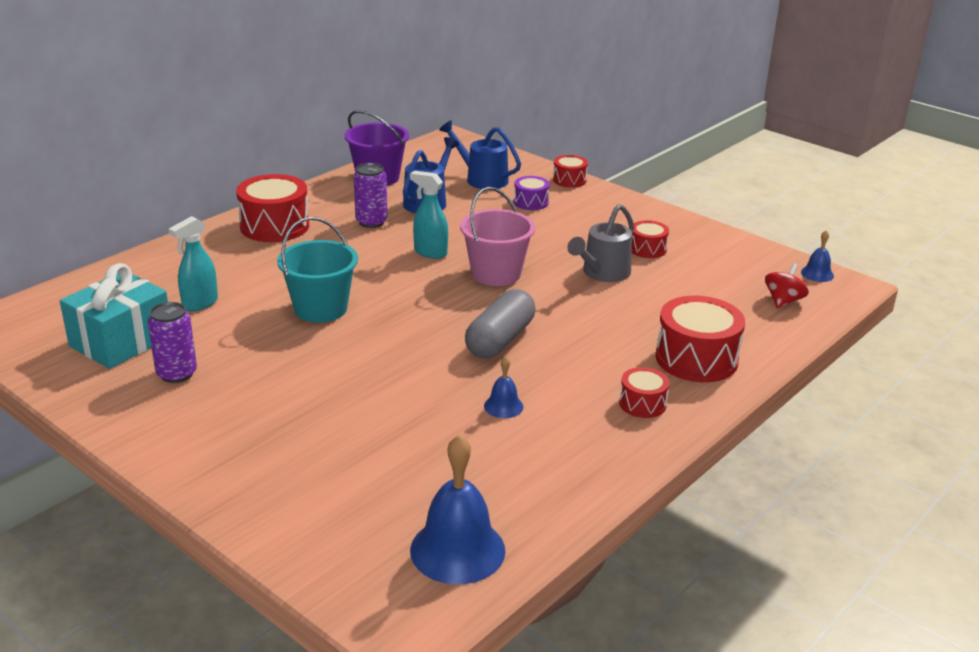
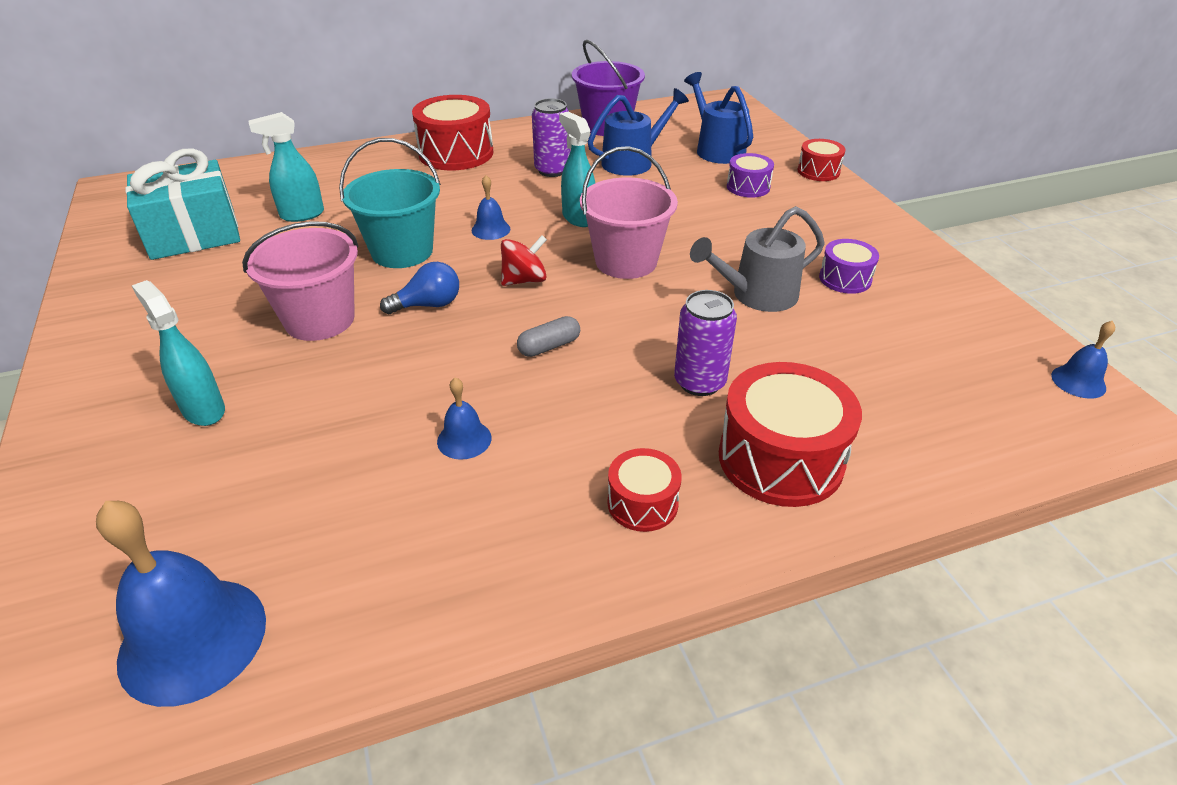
camera: 30 degrees right, 10 degrees up
purple can [148,302,197,383] -> purple can moved to [674,290,737,396]
grey capsule [465,289,535,358] -> grey capsule [517,316,580,357], size x0.50
red drum [632,220,669,258] -> purple drum [819,239,879,294]
red spinning top [765,263,809,308] -> red spinning top moved to [501,235,547,286]
none -> turquoise spray bottle [132,280,225,426]
none -> pink bucket [242,221,358,341]
none -> blue light bulb [380,262,459,314]
none -> blue bell [472,175,510,240]

